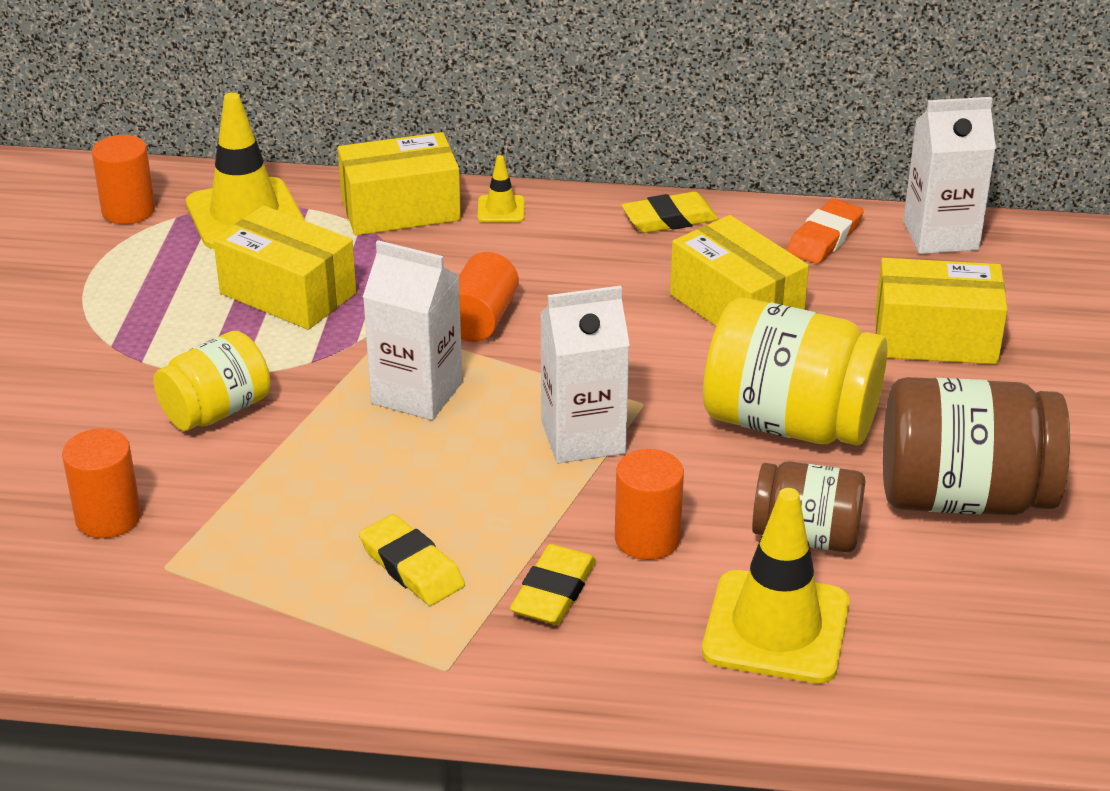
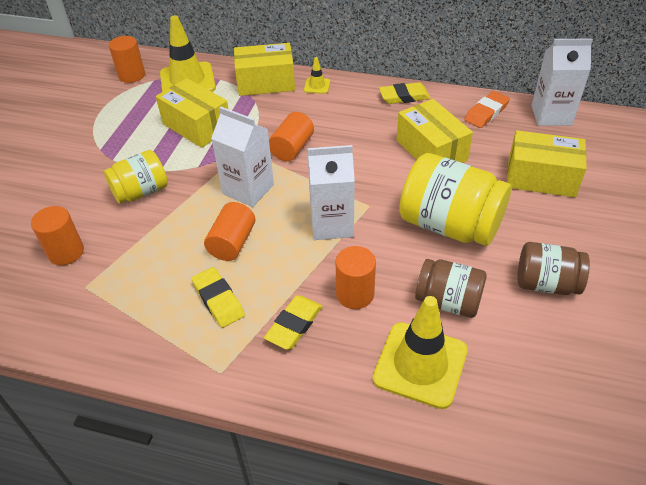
camera: 10 degrees right, 10 degrees up
brown jar [883,377,1070,515] -> brown jar [518,242,590,295], size x0.61
none -> orange cylinder [204,202,255,261]

